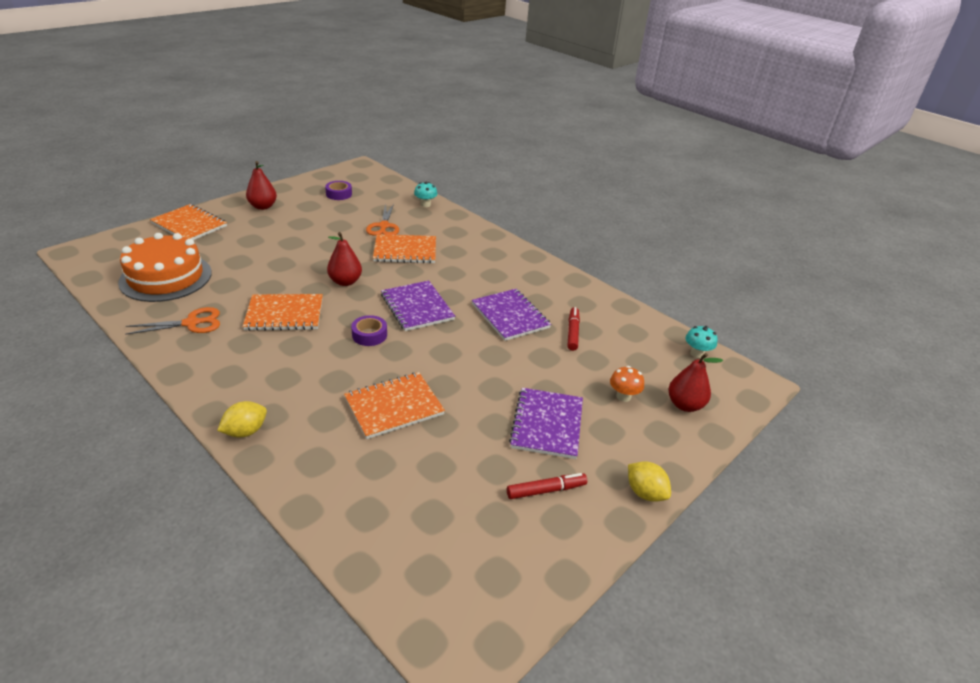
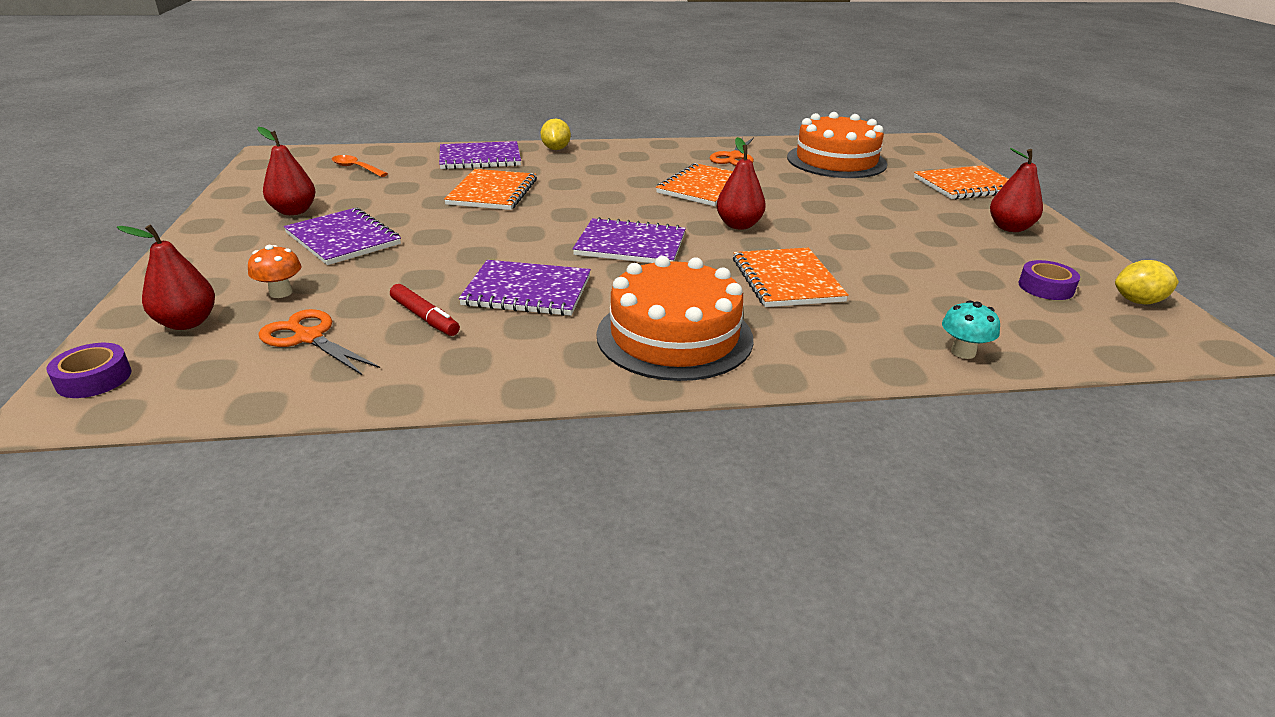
camera: 130 degrees right, 5 degrees down
purple tape [351,315,387,346] -> purple tape moved to [46,343,132,398]
orange scissors [366,204,399,236] -> orange scissors moved to [258,309,380,375]
orange notebook [373,234,436,263] -> orange notebook turned 45 degrees counterclockwise [733,248,849,307]
red marker [507,473,587,499] -> red pear [257,127,316,215]
yellow lemon [628,461,671,502] -> yellow lemon moved to [1115,260,1179,305]
turquoise mushroom [685,326,718,358] -> none
none -> orange spoon [332,155,388,177]
none -> purple notebook [439,141,521,170]
none -> orange cake [596,256,753,381]

